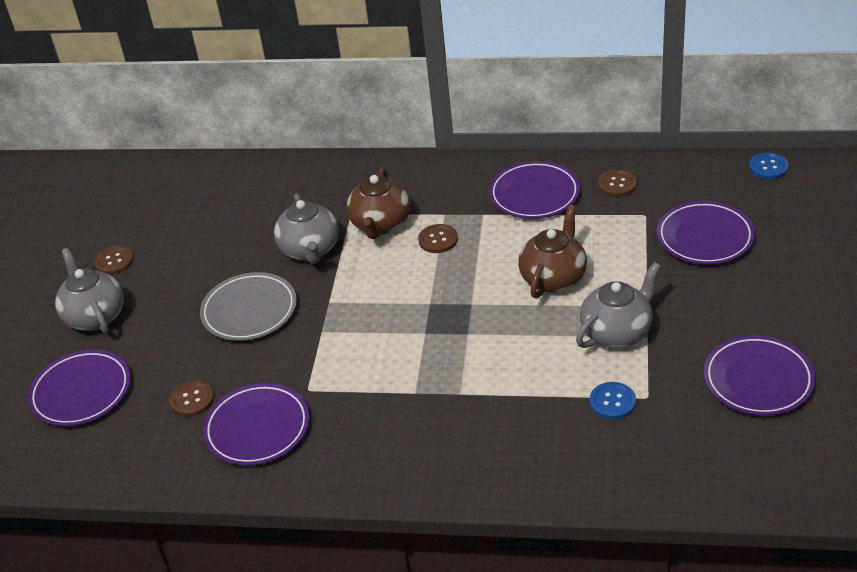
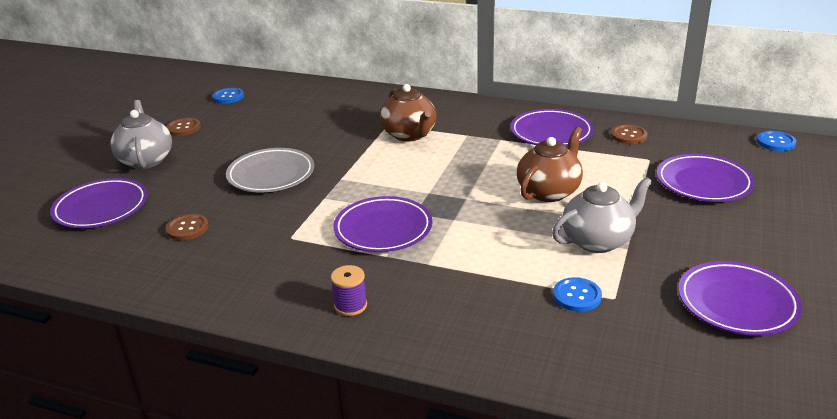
camera: 10 degrees right, 10 degrees down
purple plate [203,383,310,466] -> purple plate moved to [333,196,432,252]
grey teapot [274,193,339,264] -> none
brown teapot [347,167,410,239] -> brown teapot turned 45 degrees counterclockwise [380,84,436,142]
brown button [418,224,458,253] -> none
none -> blue button [212,88,244,104]
none -> purple spool [331,265,367,316]

